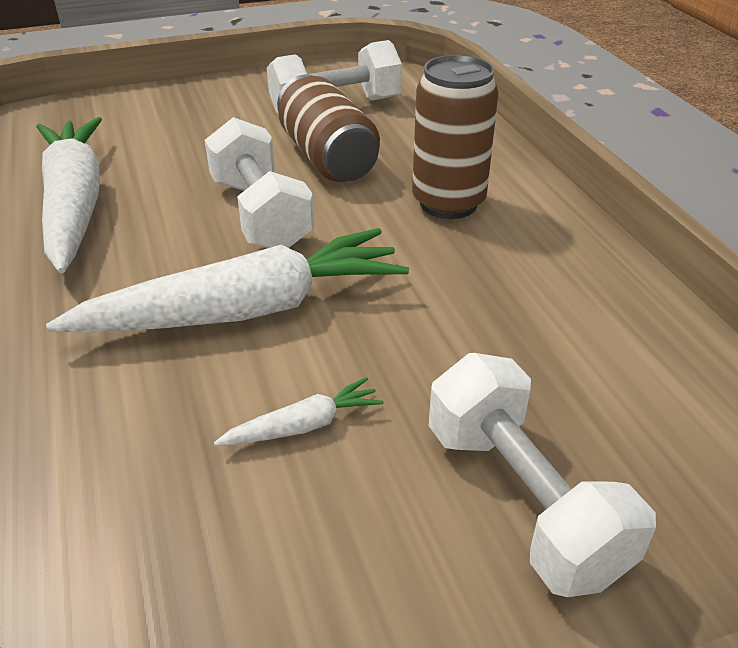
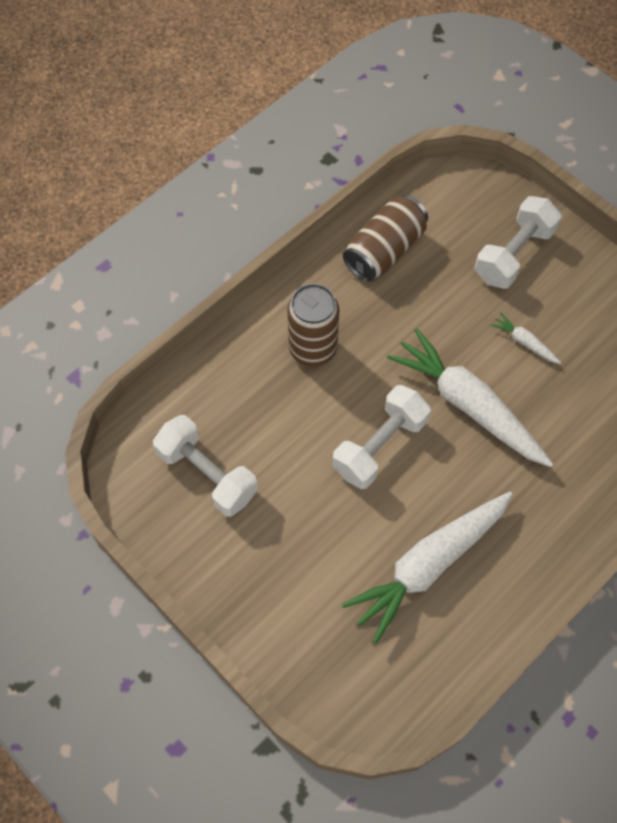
camera: 115 degrees left, 25 degrees up
brown can [277,74,380,182] -> brown can moved to [343,195,428,282]

